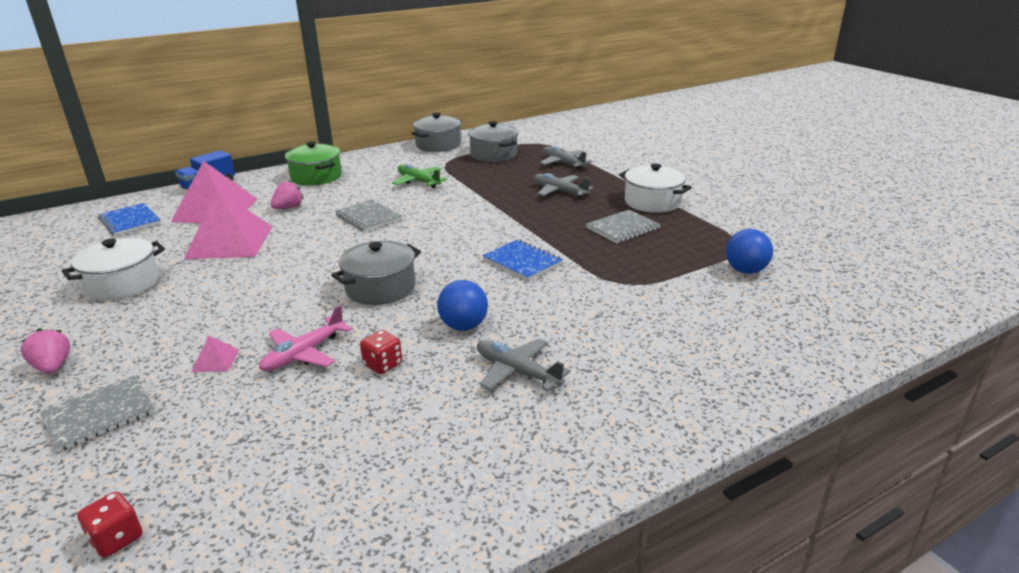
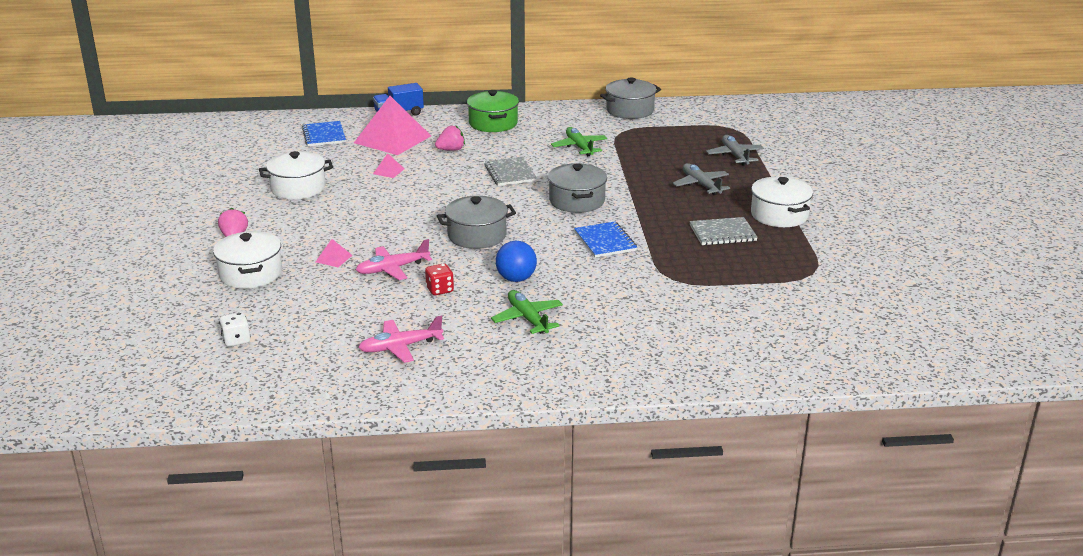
camera: 25 degrees right, 0 degrees up
grey notebook [40,376,155,453] -> white pot [213,231,282,289]
red dice [77,491,142,558] -> white dice [219,312,251,347]
pink pyramid [184,189,272,259] -> pink pyramid [373,153,405,178], size x0.40
grey pot [468,121,518,162] -> grey pot moved to [548,163,607,213]
grey plane [477,339,571,391] -> green plane [491,290,563,334]
blue ball [726,229,773,274] -> none
none -> pink plane [358,316,444,363]

